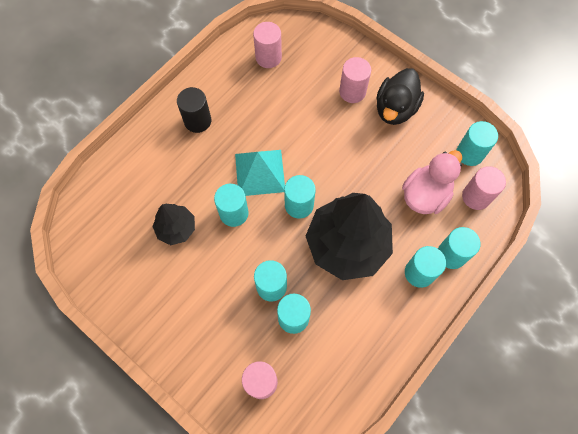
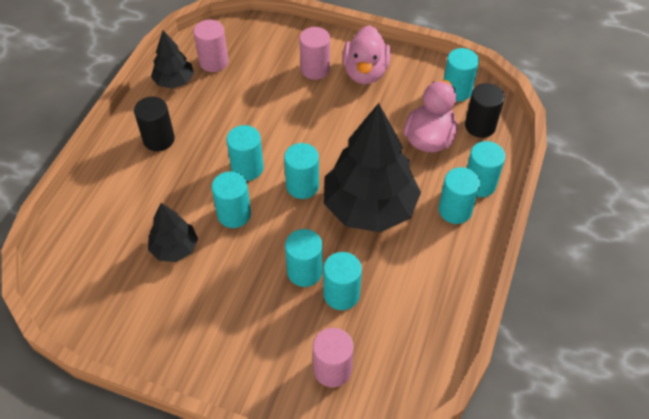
camera: 20 degrees left, 15 degrees down
turquoise pyramid [235,150,285,196] -> turquoise cylinder [226,125,264,181]
black duck [376,68,424,125] -> pink duck [343,25,391,84]
pink cylinder [462,166,506,210] -> black cylinder [465,83,505,138]
none -> black tree [151,30,194,89]

